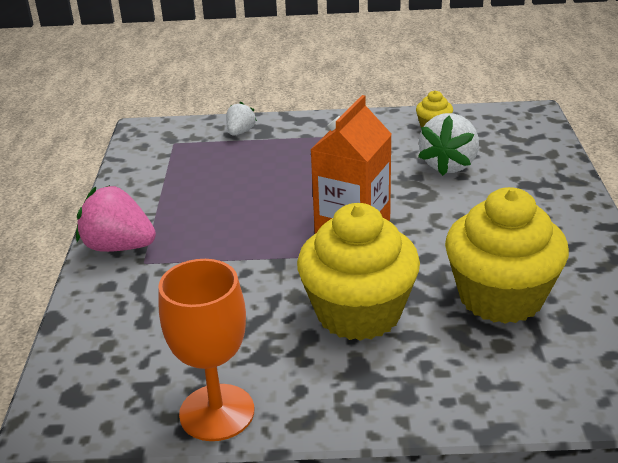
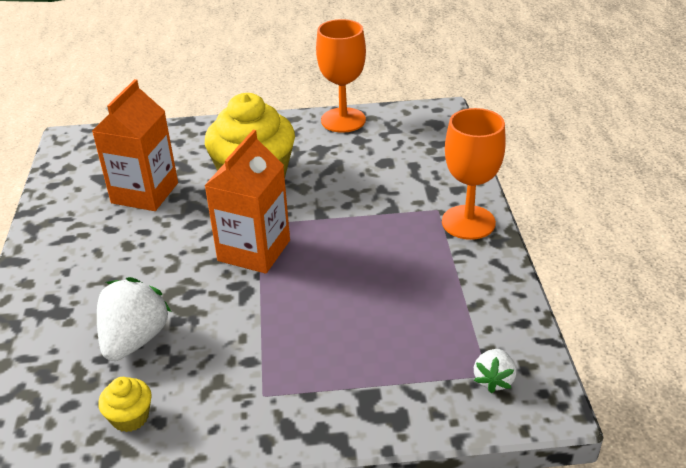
camera: 175 degrees right, 5 degrees up
pink strawberry [76,185,156,252] -> orange goblet [442,108,506,240]
white strawberry [226,102,257,136] -> white strawberry moved to [474,349,516,393]
yellow cupcake [445,187,569,324] -> orange carton [92,79,178,211]

